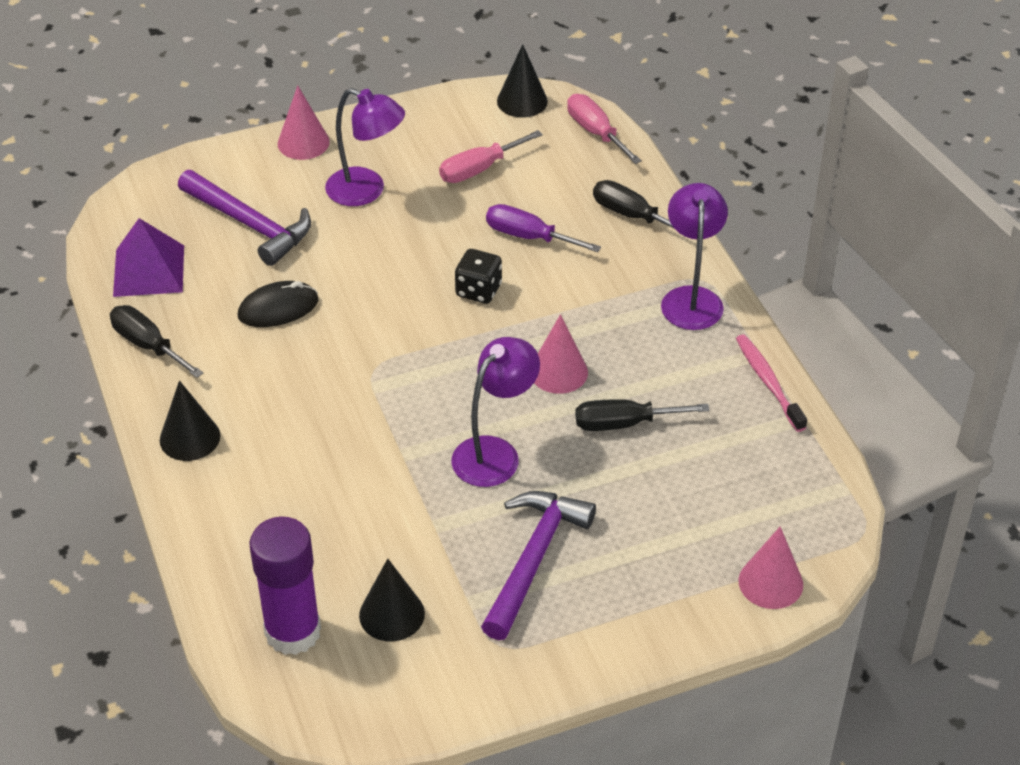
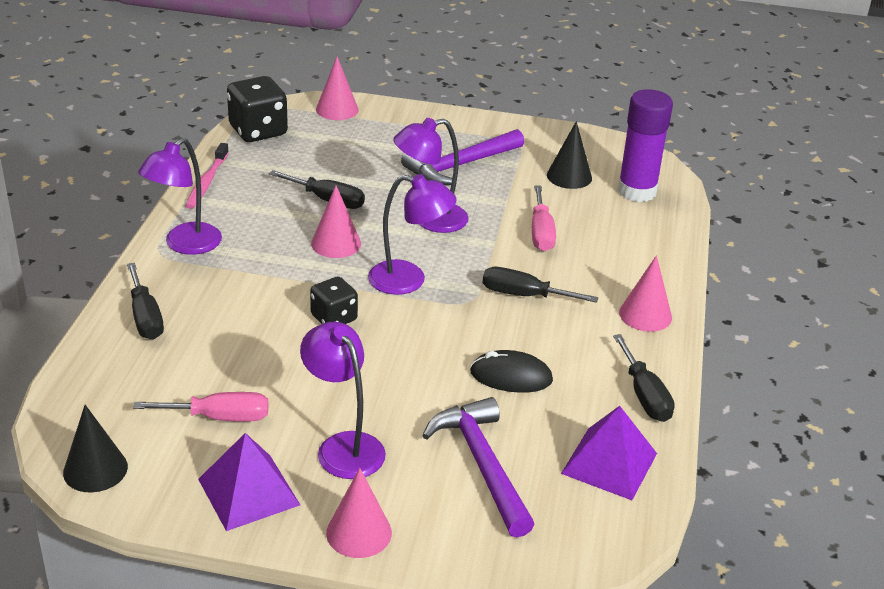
camera: 150 degrees left, 10 degrees down
black cone [160,381,220,461] -> pink cone [619,255,672,332]
purple screwdriver [486,204,601,252] -> none
pink screwdriver [567,94,642,164] -> pink screwdriver moved to [532,185,556,251]
none -> purple pyramid [198,433,300,531]
none -> black dice [227,76,288,142]
none -> purple lamp [368,174,457,295]
none -> black screwdriver [483,267,598,303]

